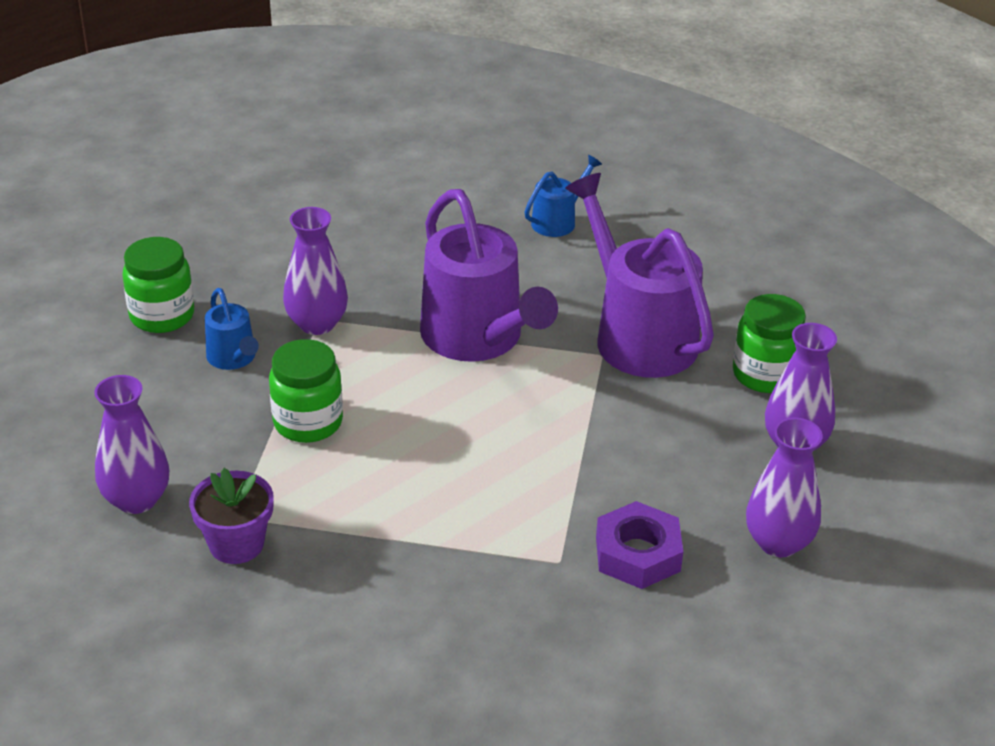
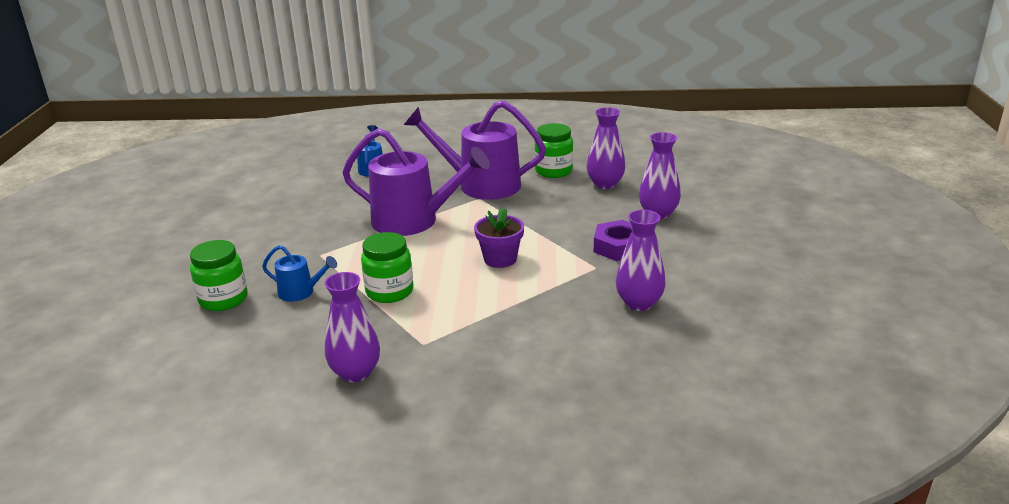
camera: 45 degrees left, 10 degrees down
purple flower pot [189,468,274,564] -> purple flower pot moved to [474,208,524,268]
purple vase [283,207,348,335] -> purple vase moved to [616,210,666,311]

